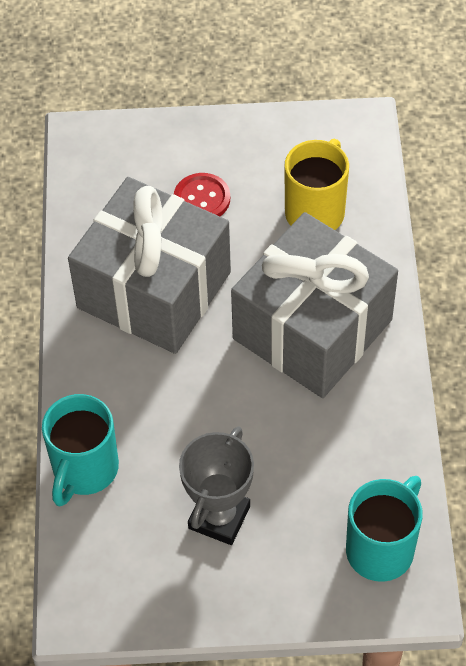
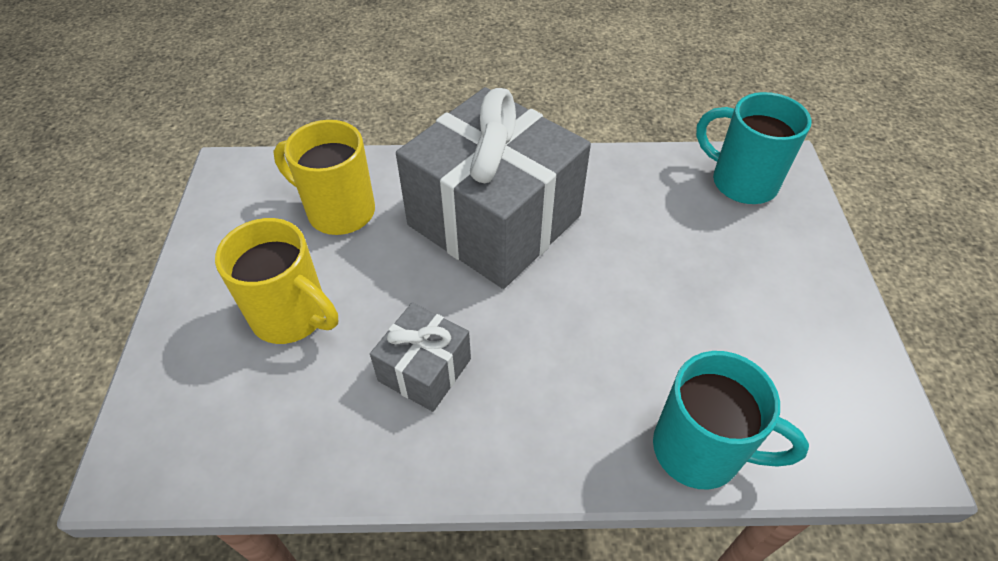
camera: 90 degrees left, 5 degrees down
grey gift [68,177,231,354] -> grey gift [370,302,471,412], size x0.46
red button [174,173,230,216] -> yellow mug [215,218,338,344]
grey trophy [179,426,254,545] -> none

